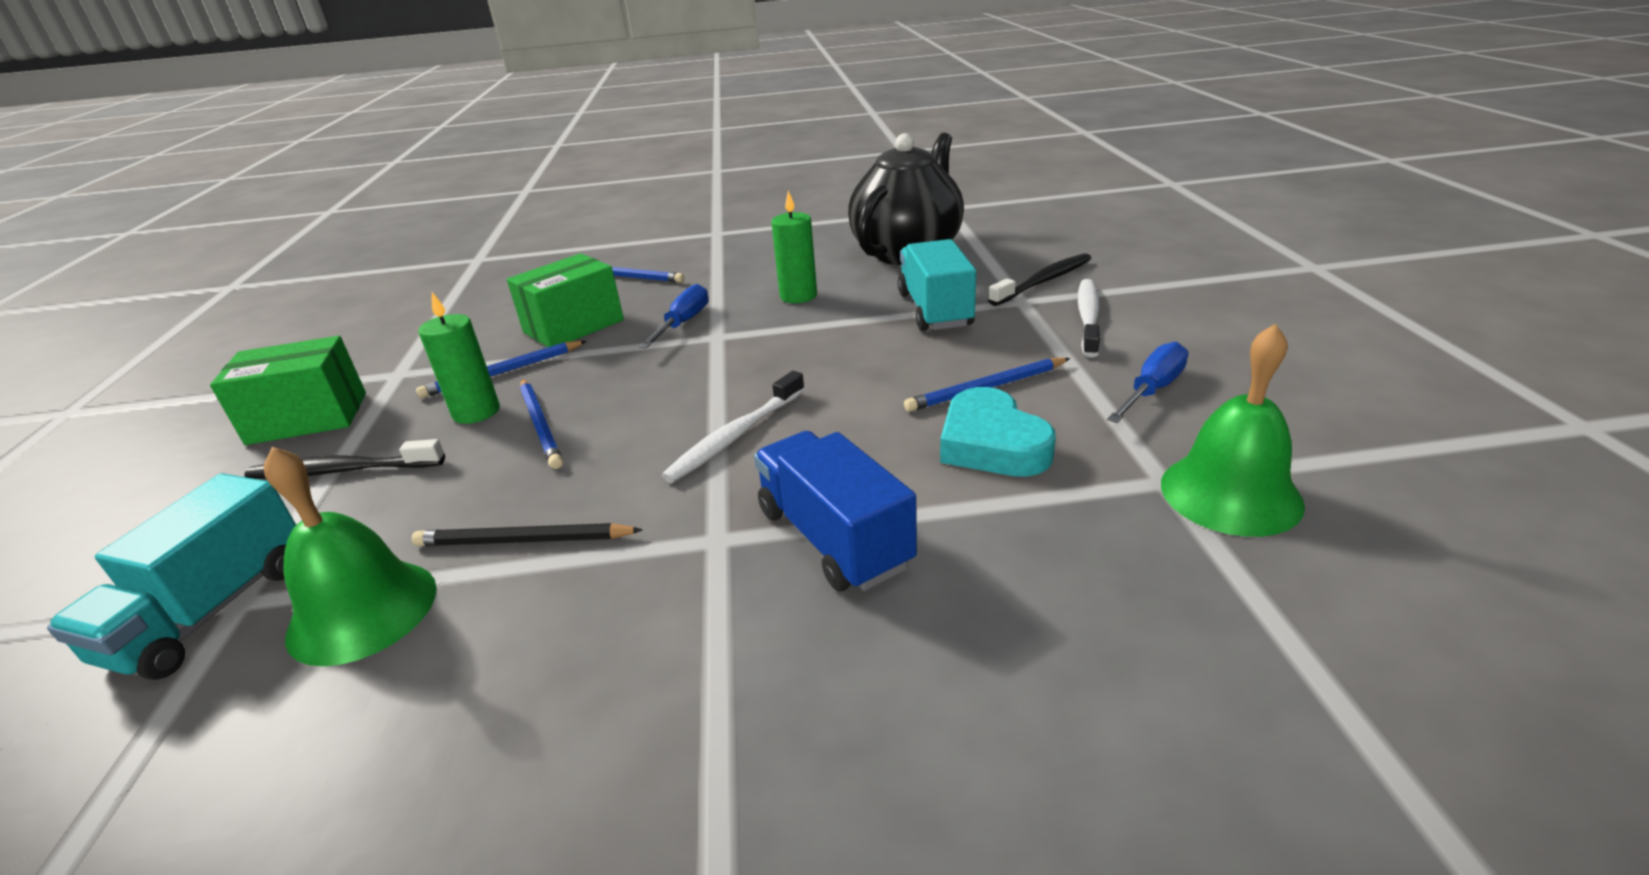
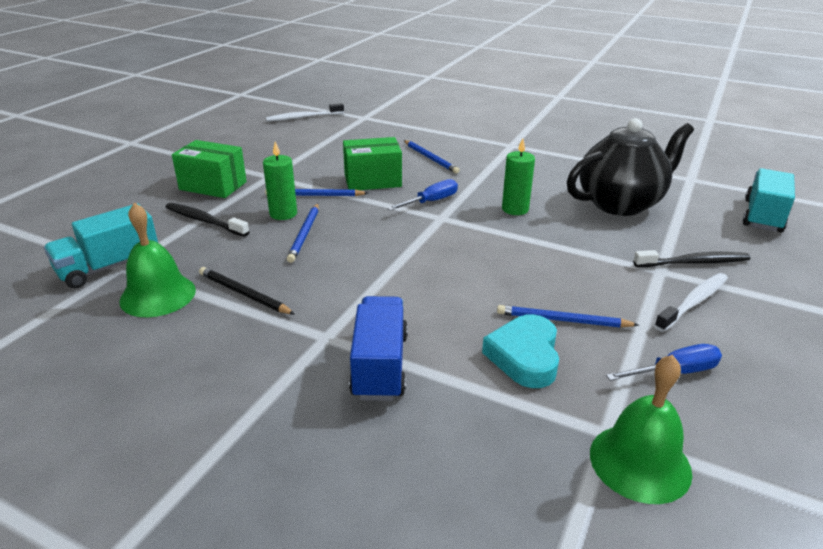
camera: 30 degrees right, 0 degrees up
white toothbrush [661,371,805,483] -> white toothbrush moved to [266,103,344,122]
turquoise truck [897,239,976,331] -> turquoise truck moved to [743,168,795,232]

